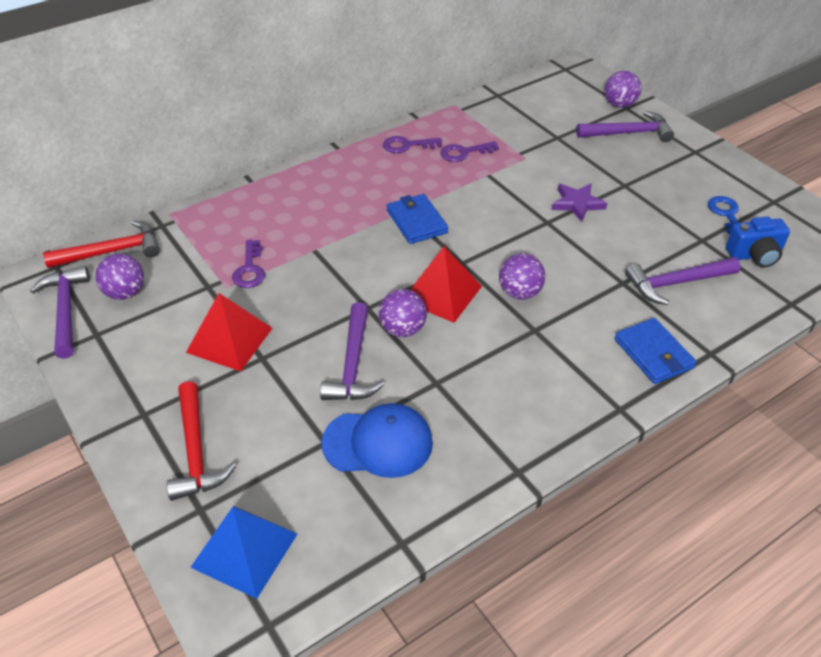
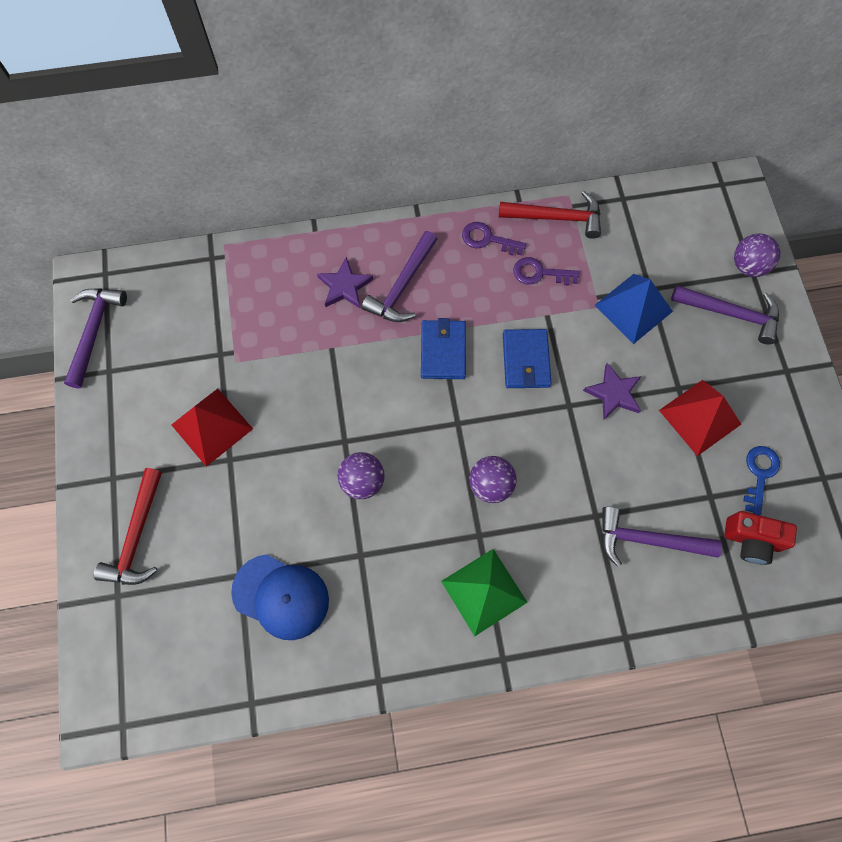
camera: 25 degrees right, 25 degrees up
red hammer [43,221,160,268] -> red hammer moved to [499,191,601,239]
purple ball [95,253,144,300] -> none
blue pyramid [190,506,297,599] -> blue pyramid moved to [595,274,673,344]
purple key [232,240,265,288] -> none
purple hammer [320,302,385,400] -> purple hammer moved to [362,231,437,322]
red pyramid [410,247,482,323] -> red pyramid moved to [659,380,741,456]
blue wallet [614,318,696,384] -> blue wallet moved to [503,329,551,388]
blue camera [726,216,790,267] -> red camera [724,511,797,565]
none -> purple star [317,257,373,308]
none -> green pyramid [441,549,528,636]

